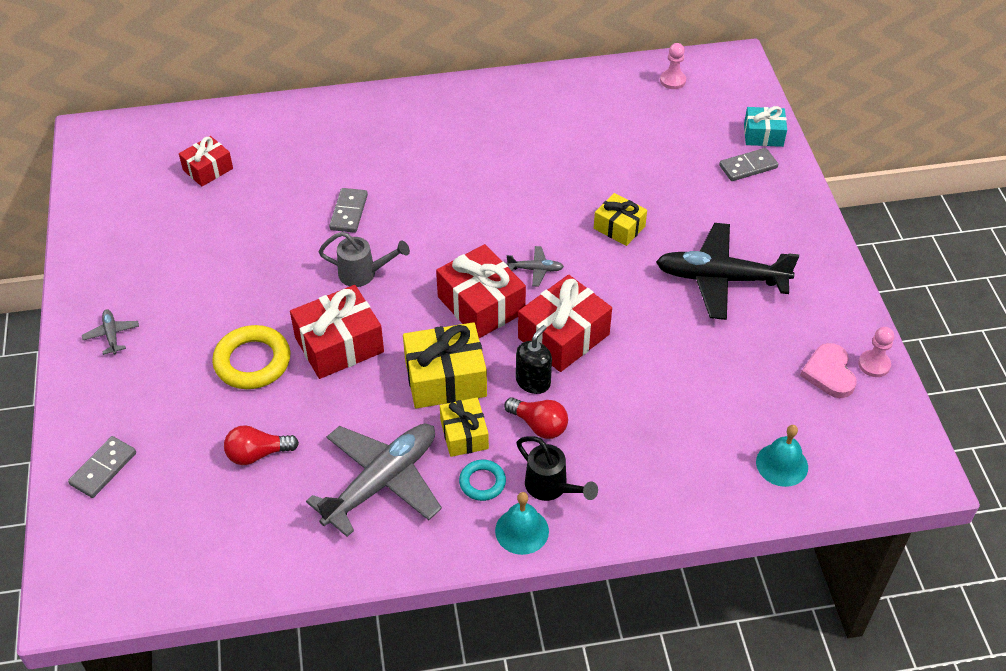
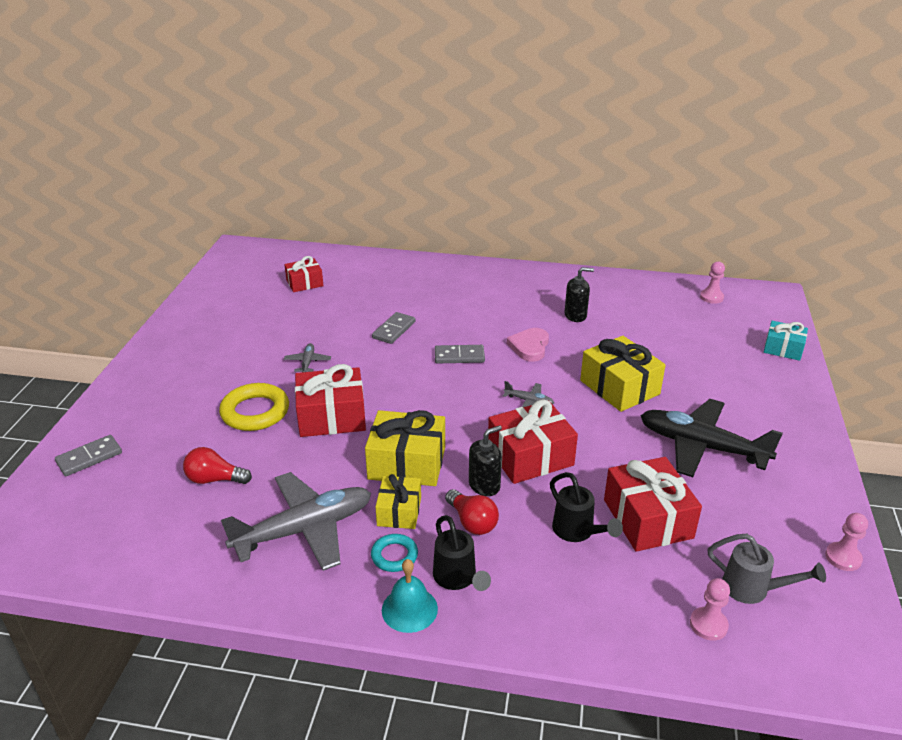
camera: 20 degrees right, 15 degrees down
grey plane [82,309,139,355] -> grey plane moved to [284,343,331,372]
grey watering can [319,232,410,287] -> grey watering can moved to [707,534,826,604]
red gift [436,244,526,338] -> red gift moved to [604,457,702,552]
yellow gift [594,193,647,246] -> yellow gift [580,336,666,412], size x1.64
grey domino [719,148,778,181] -> grey domino moved to [435,345,485,364]
turquoise bell [756,425,808,487] -> pink pawn [690,578,730,641]
pink heart [800,343,857,398] -> pink heart moved to [507,328,549,362]
none -> black watering can [550,472,623,542]
none -> black soap dispenser [564,267,594,322]

